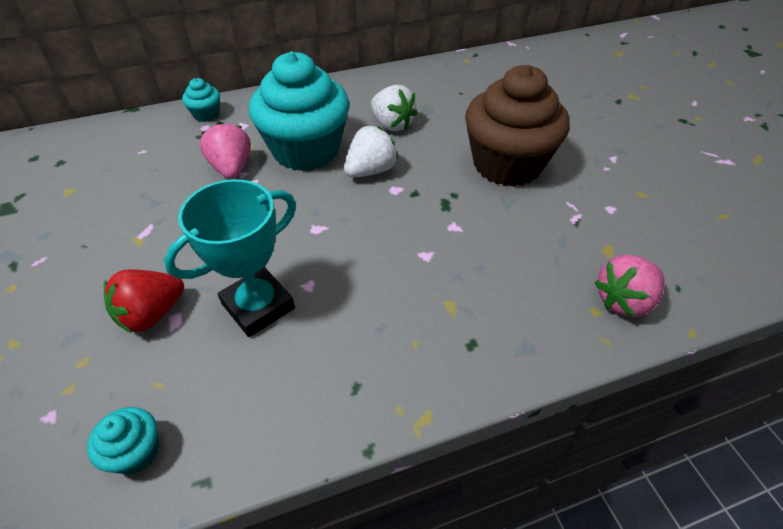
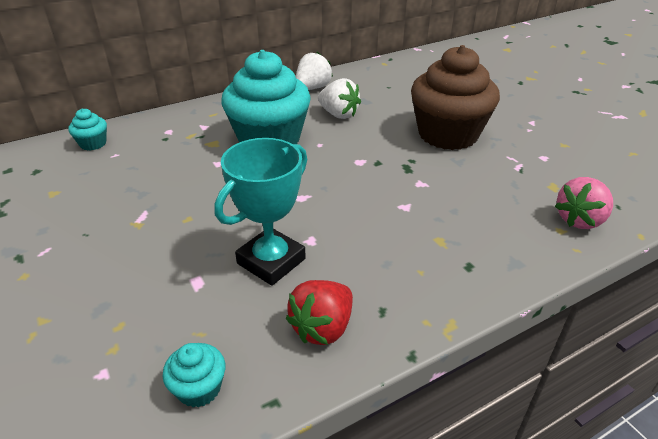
camera: 10 degrees left, 10 degrees down
red strawberry [104,269,184,333] -> red strawberry moved to [286,280,353,345]
turquoise cupcake [182,78,220,122] -> turquoise cupcake moved to [68,109,107,151]
pink strawberry [200,122,251,179] -> none
white strawberry [344,126,398,177] -> white strawberry moved to [296,52,333,90]

